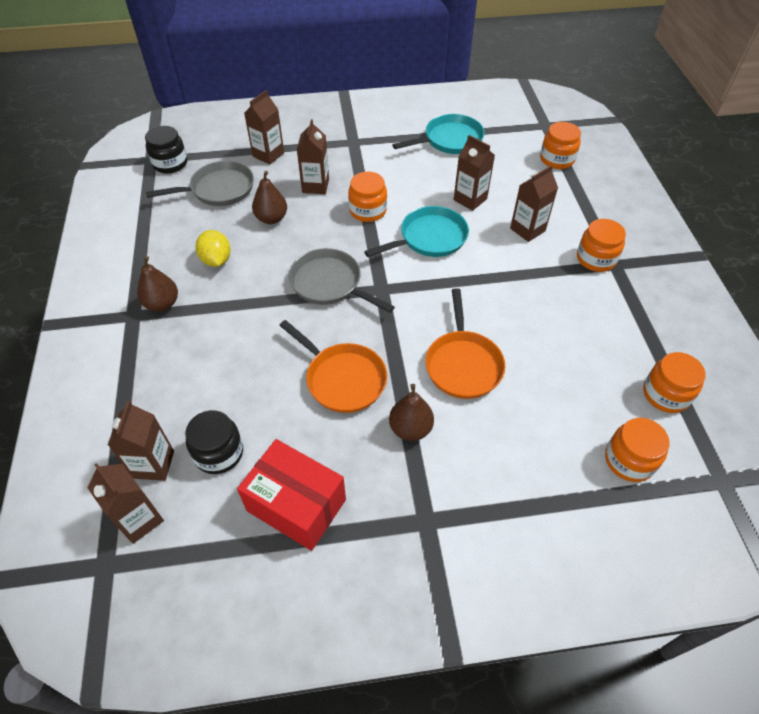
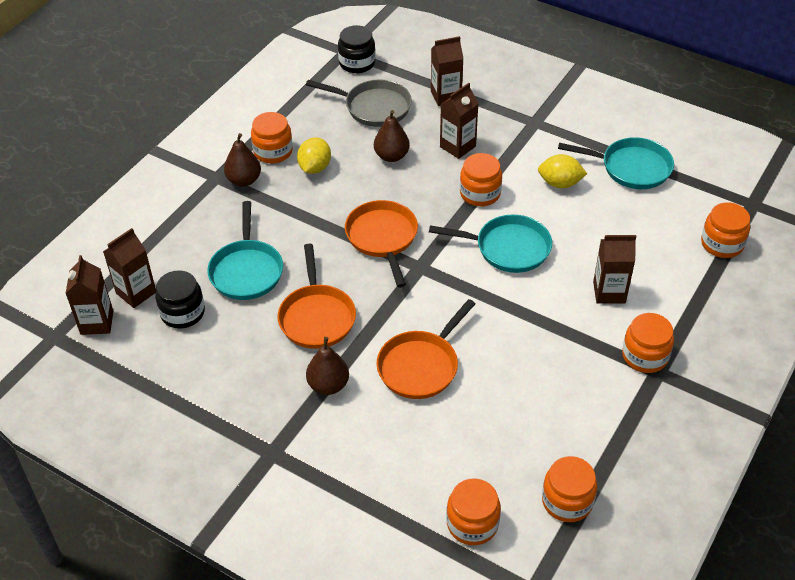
camera: 40 degrees right, 5 degrees down
red box [237,439,346,551] -> none
grey pan [289,248,395,313] -> orange pan [345,200,418,288]
brown carton [454,135,495,211] -> none
none -> turquoise pan [207,201,283,300]
none -> orange jar [251,112,293,163]
none -> yellow lemon [538,154,587,188]

